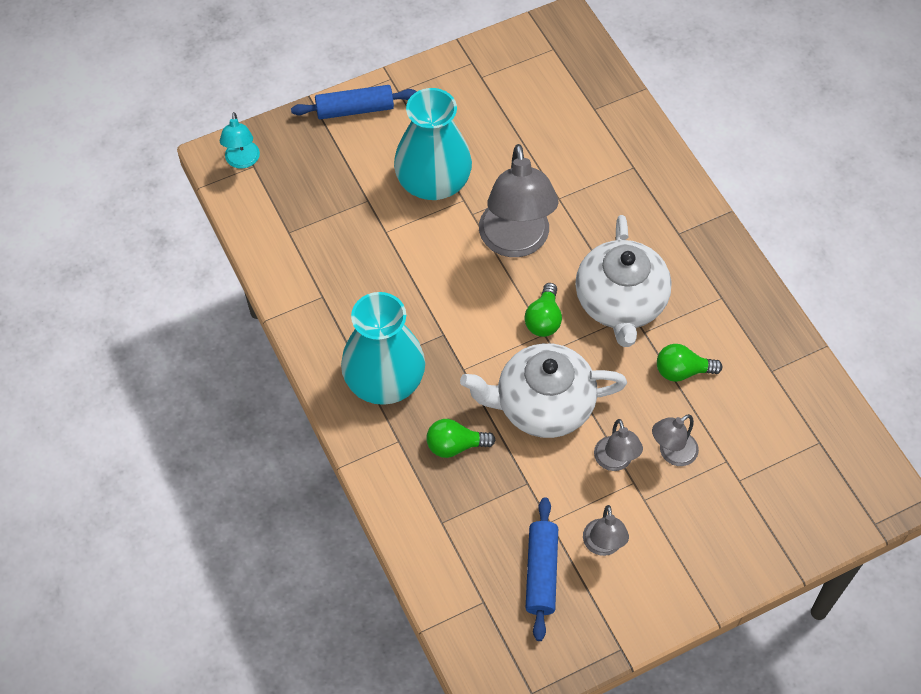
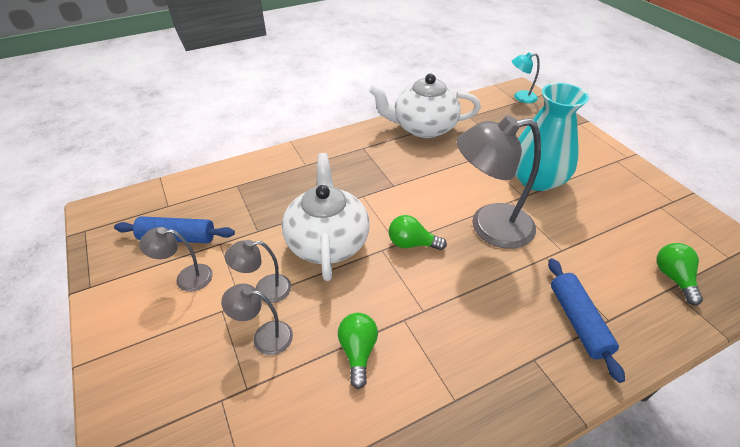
camera: 90 degrees right, 15 degrees down
blue rolling pin [291,85,417,119] -> blue rolling pin moved to [548,258,625,383]
turquoise vase [341,292,425,405] -> none
green light bulb [426,419,495,458] -> green light bulb moved to [657,243,703,305]
white teapot [575,215,672,347] -> white teapot moved to [369,74,481,138]
grey lamp [652,414,699,466] -> grey lamp turned 45 degrees counterclockwise [221,284,293,355]

